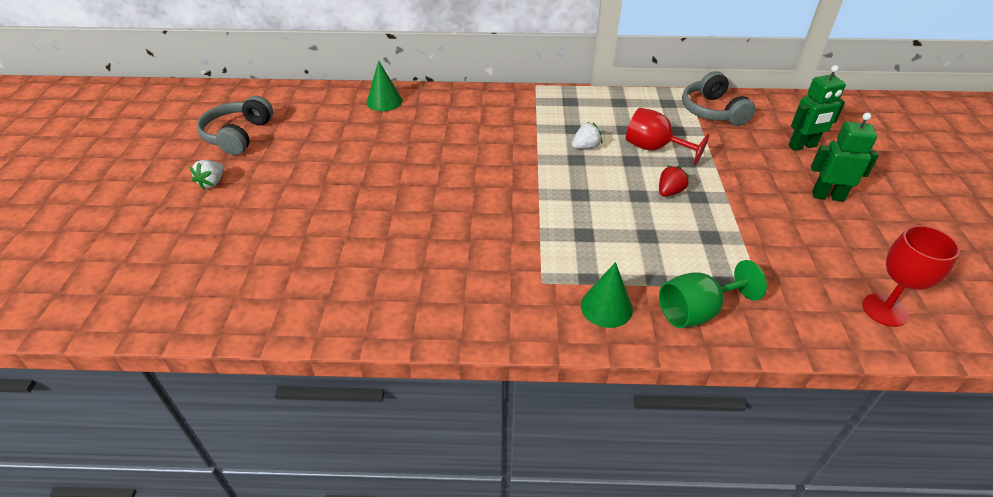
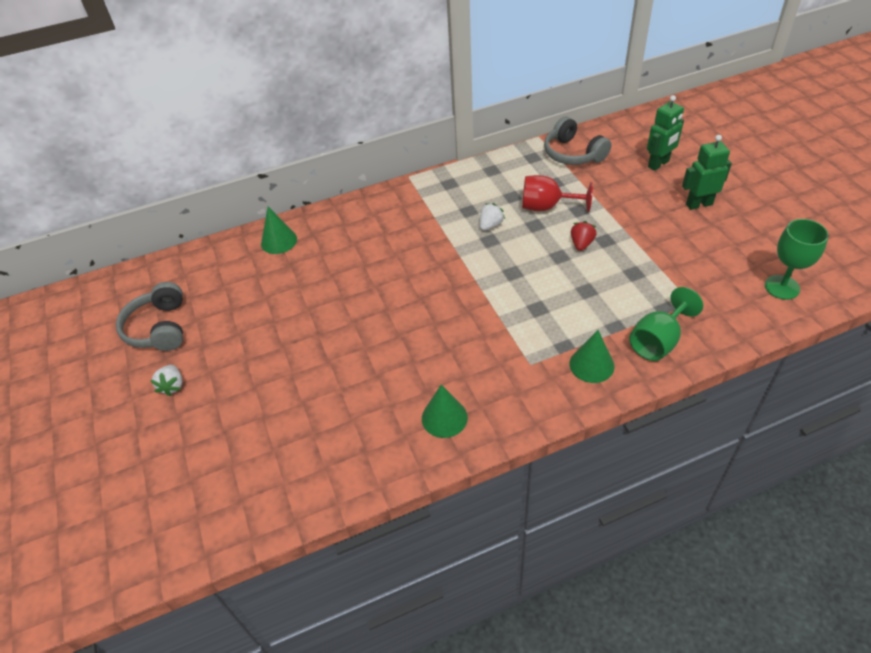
camera: 20 degrees left, 5 degrees up
red goblet [862,225,960,327] -> green goblet [765,219,829,300]
none -> green cone [422,384,468,438]

